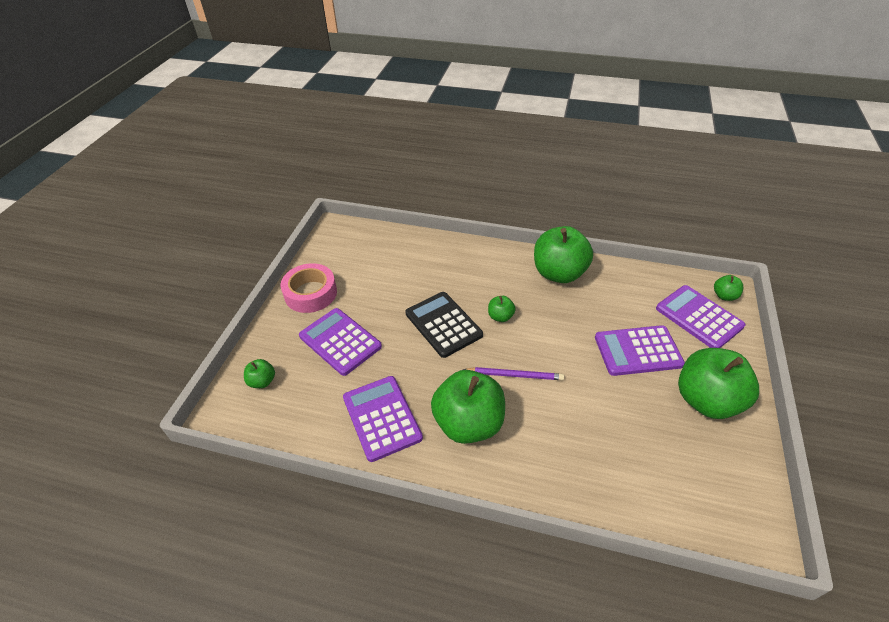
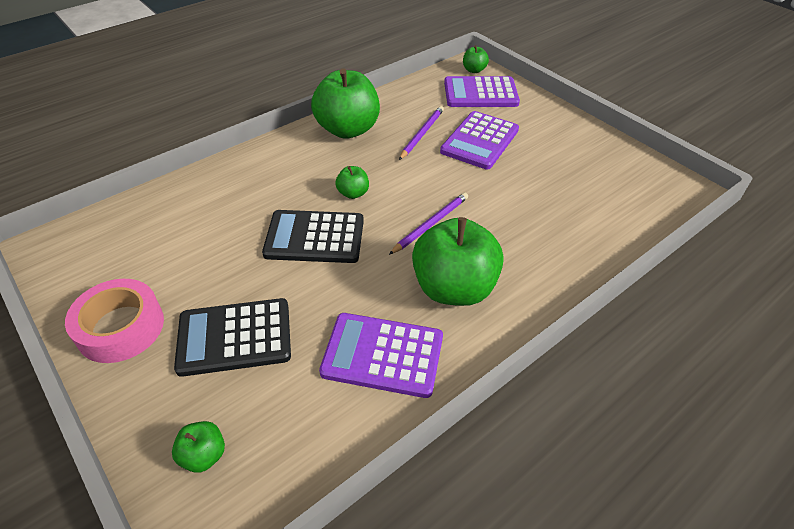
camera: 55 degrees left, 0 degrees up
purple calculator [299,308,382,376] -> black calculator [174,298,291,377]
green apple [678,348,759,419] -> none
none -> purple pencil [399,106,444,160]

